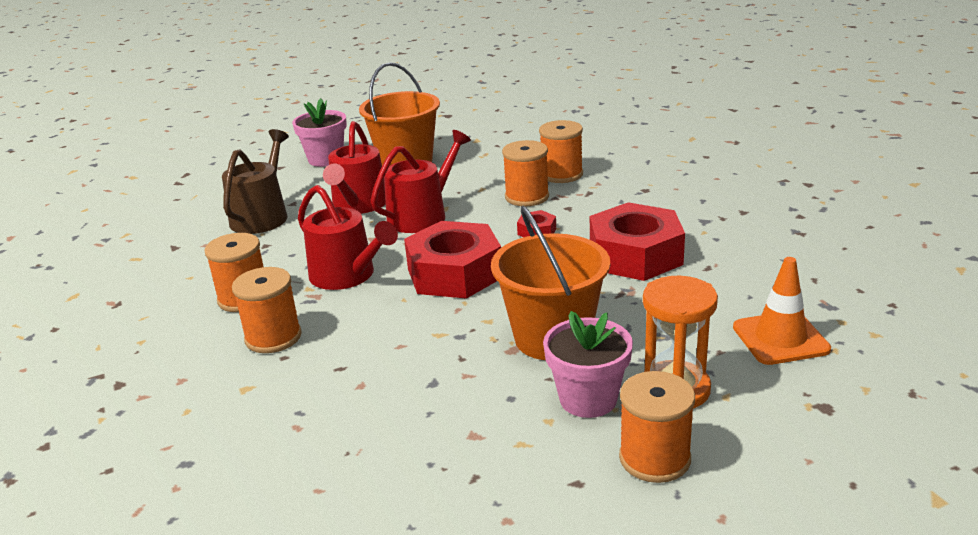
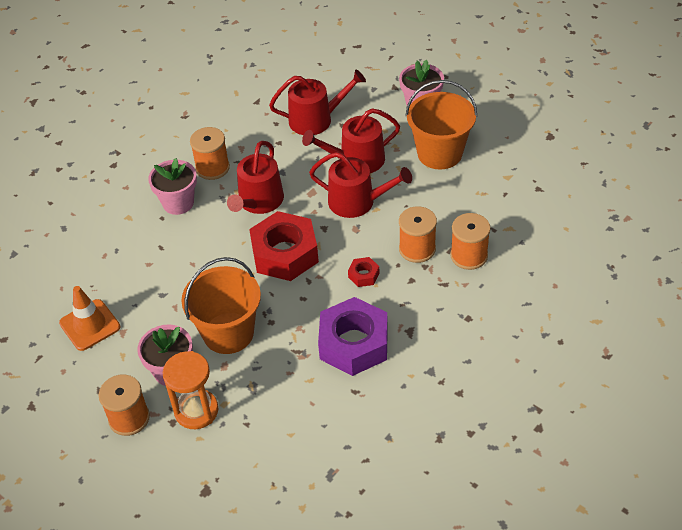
camera: 65 degrees right, 20 degrees up
brown watering can [222,129,289,234] -> red watering can [269,70,366,135]
orange spool [232,267,302,353] -> pink flower pot [148,158,197,215]
red nut [590,202,685,281] -> purple nut [318,297,388,376]
orange traffic cone [733,257,831,365] -> orange traffic cone moved to [59,286,120,351]

